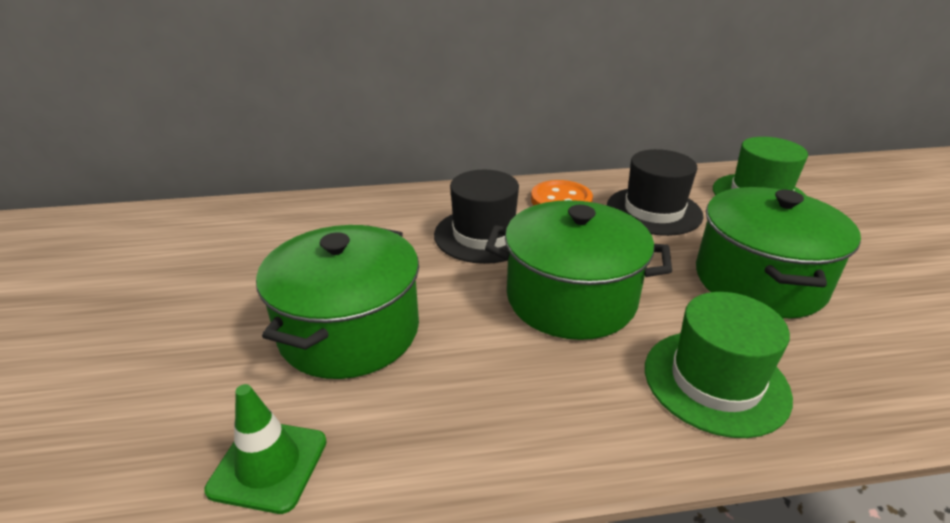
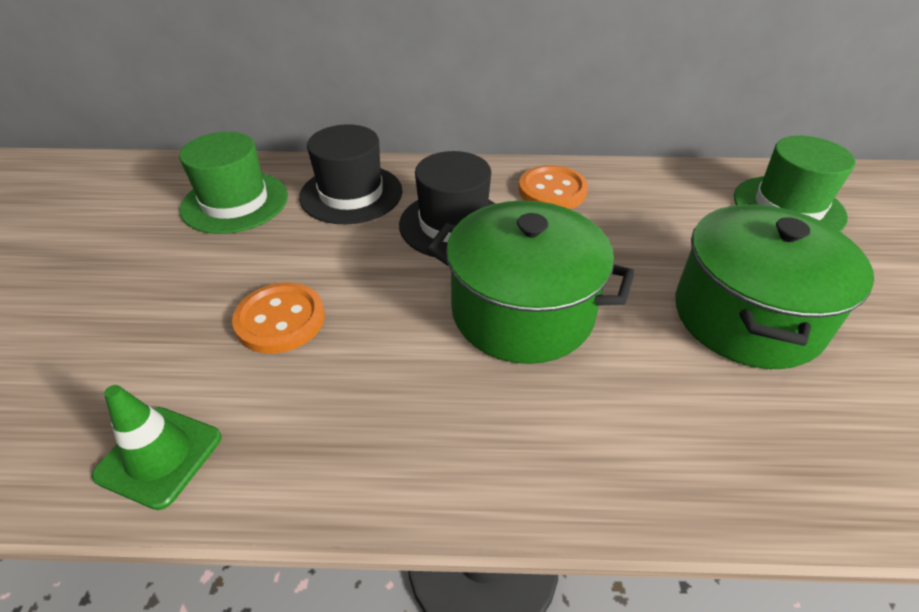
camera: 10 degrees right, 10 degrees up
green pot [256,225,419,379] -> orange button [232,282,325,354]
black hat [607,149,703,236] -> black hat moved to [299,124,402,224]
green hat [645,292,793,438] -> green hat moved to [179,132,288,234]

